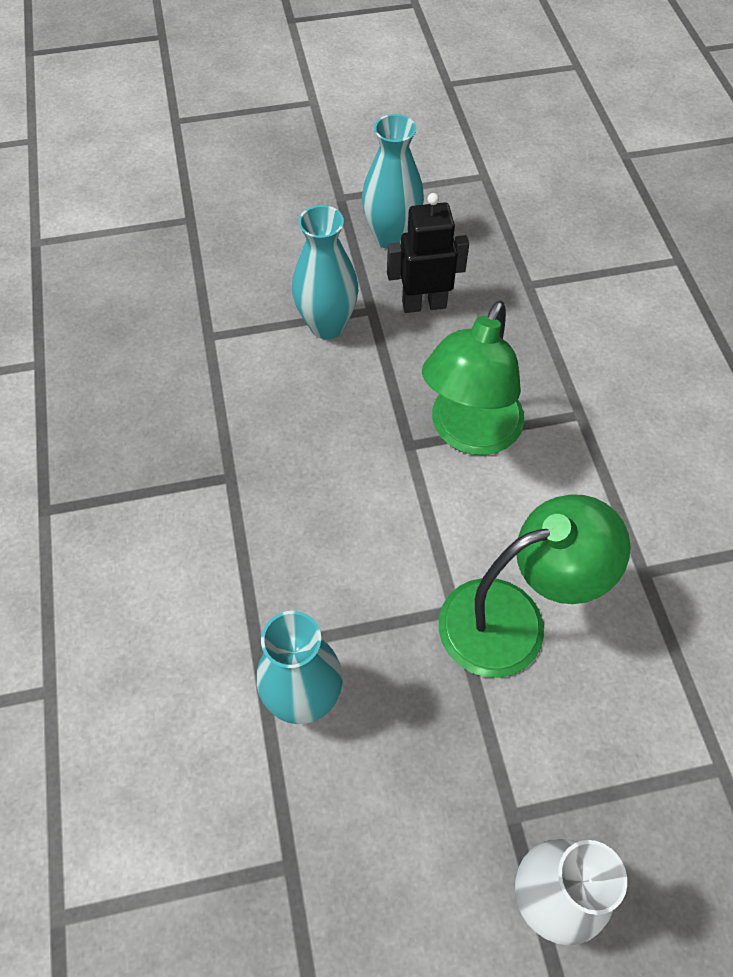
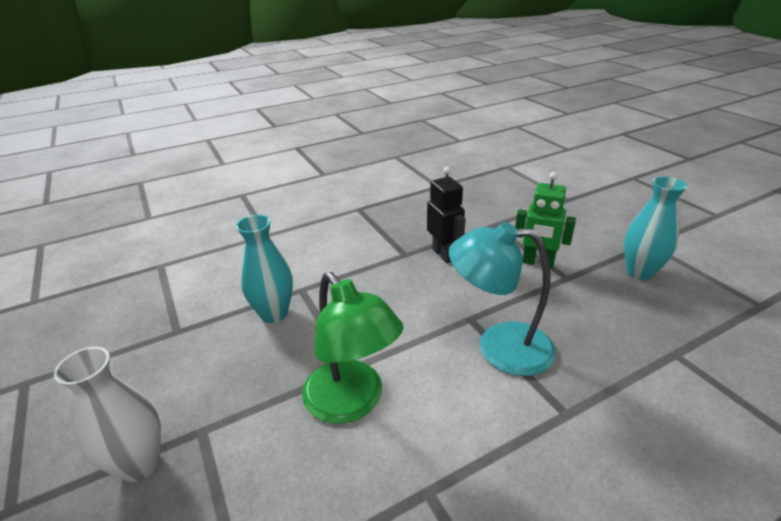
camera: 75 degrees right, 25 degrees down
turquoise vase [292,205,358,339] -> green robot [515,172,576,268]
black robot [387,193,469,313] -> black robot moved to [427,167,465,263]
green lamp [422,300,524,455] -> turquoise lamp [449,222,556,376]

